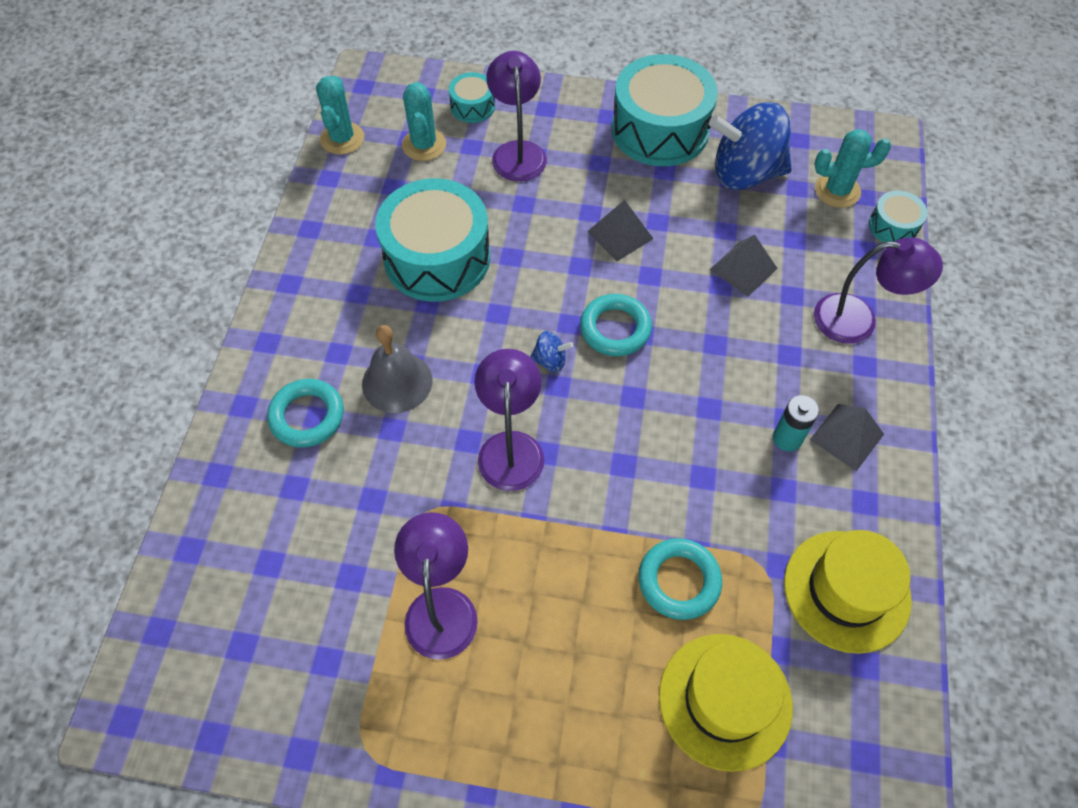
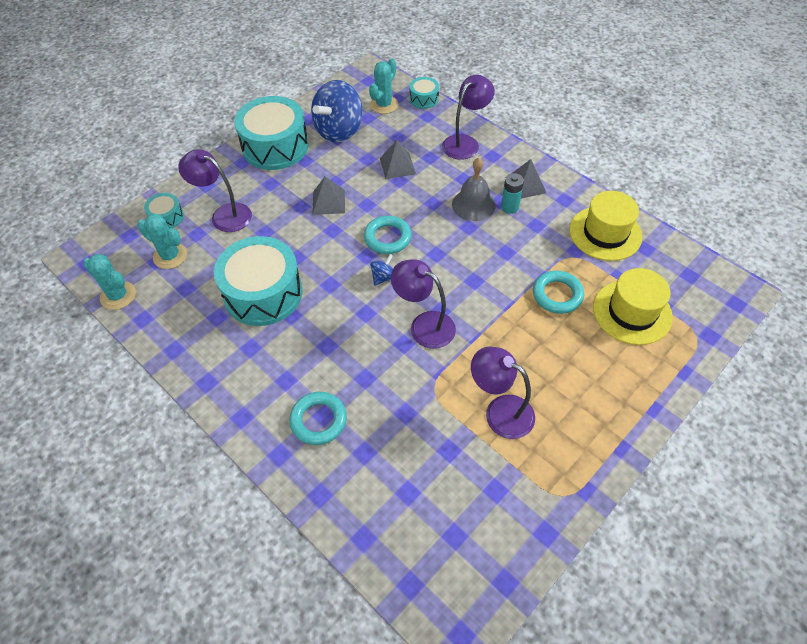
camera: 55 degrees left, 5 degrees down
grey bell [362,325,432,413] -> grey bell moved to [452,158,496,221]

